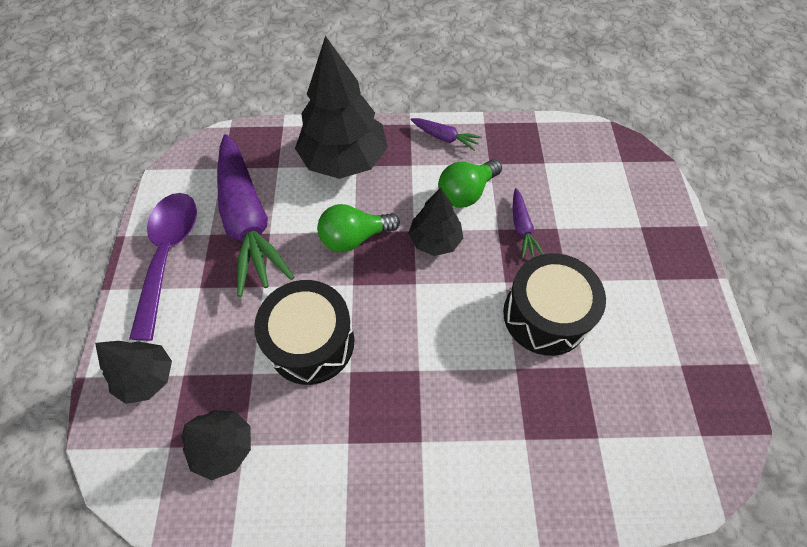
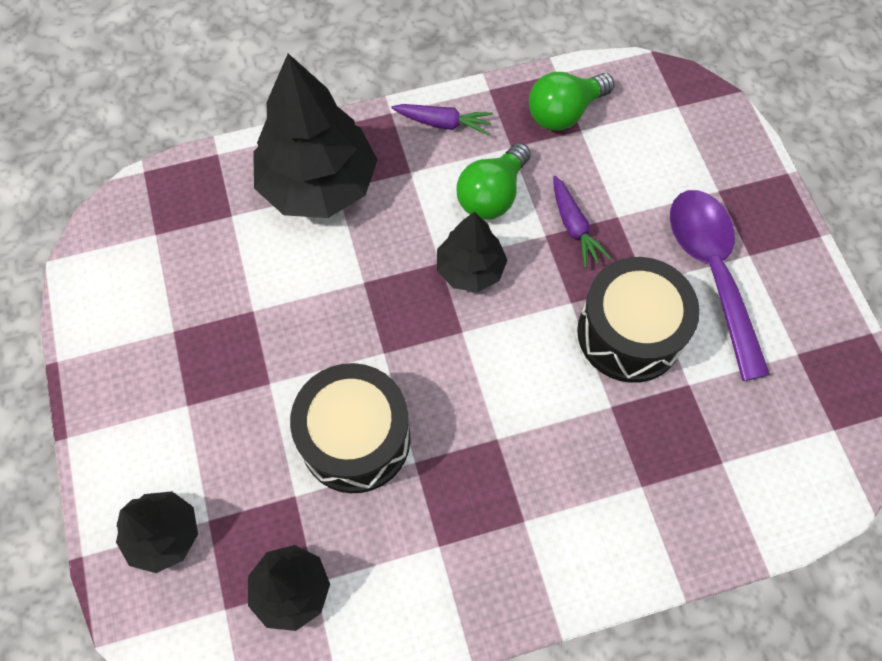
camera: 15 degrees left, 5 degrees up
purple spoon [129,193,197,341] -> purple spoon moved to [670,190,770,381]
purple carrot [217,134,294,297] -> none
green light bulb [317,204,400,252] -> green light bulb moved to [529,72,614,131]

